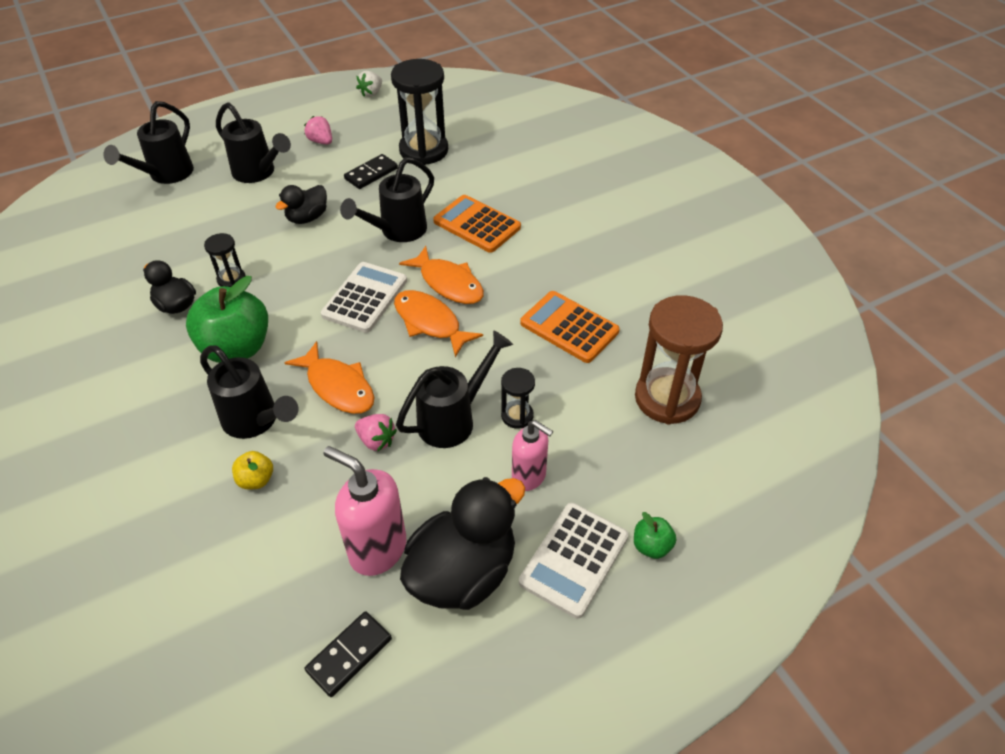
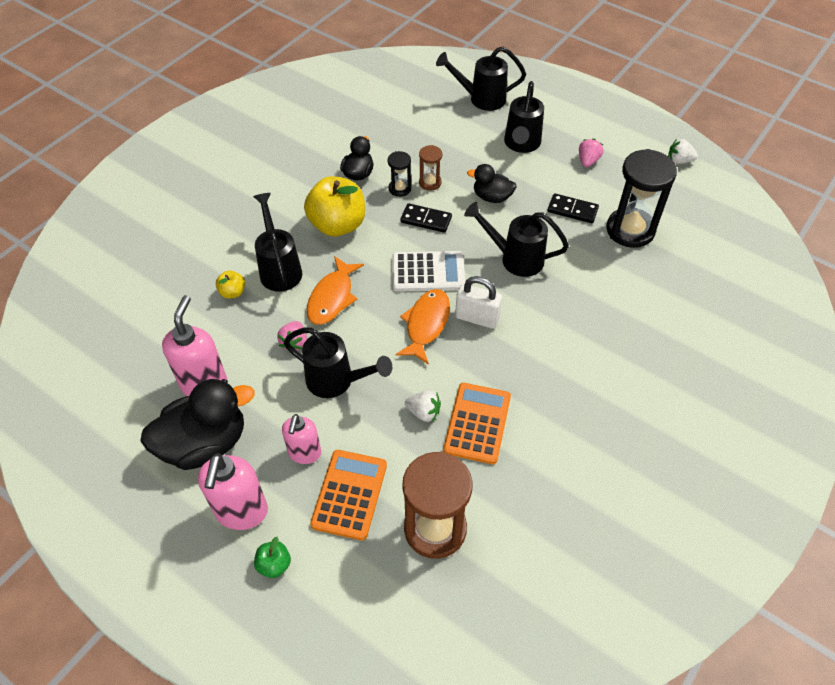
camera: 65 degrees right, 5 degrees up
green apple [186,276,268,363] -> yellow apple [304,176,365,236]
black watering can [200,345,298,439] -> black watering can turned 150 degrees clockwise [253,193,302,292]
black domino [305,611,392,697] -> black domino moved to [400,203,452,233]
orange fish [399,246,484,304] -> white padlock [455,276,502,329]
black duck [400,477,525,610] -> black duck turned 45 degrees counterclockwise [141,379,255,470]
orange calculator [433,195,521,253] -> orange calculator moved to [310,450,387,540]
black hourglass [501,368,535,429] -> none
white calculator [519,503,628,619] -> pink soap dispenser [198,453,268,530]
none -> white strawberry [405,390,441,422]
none -> brown hourglass [419,145,442,191]

